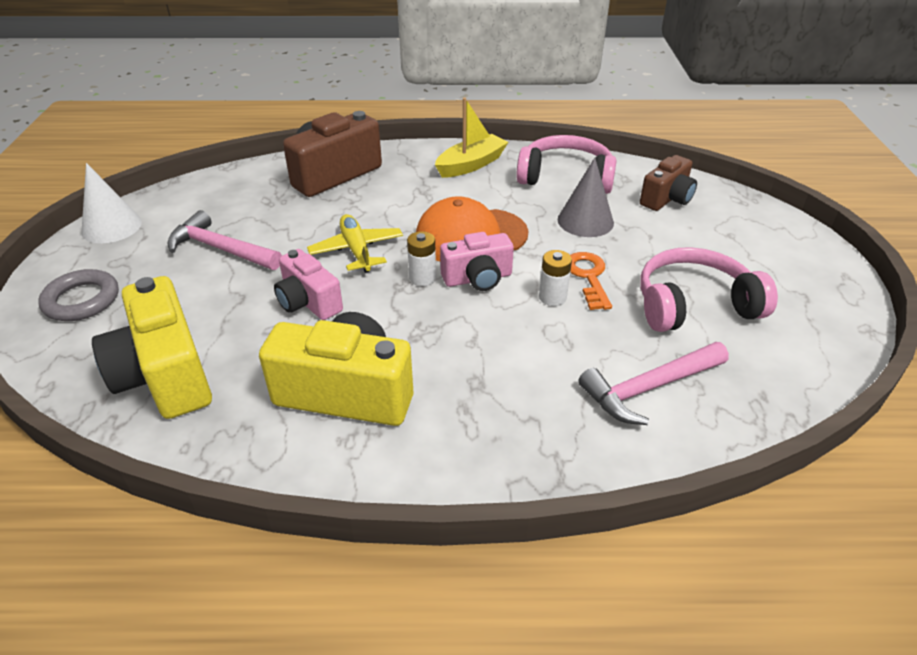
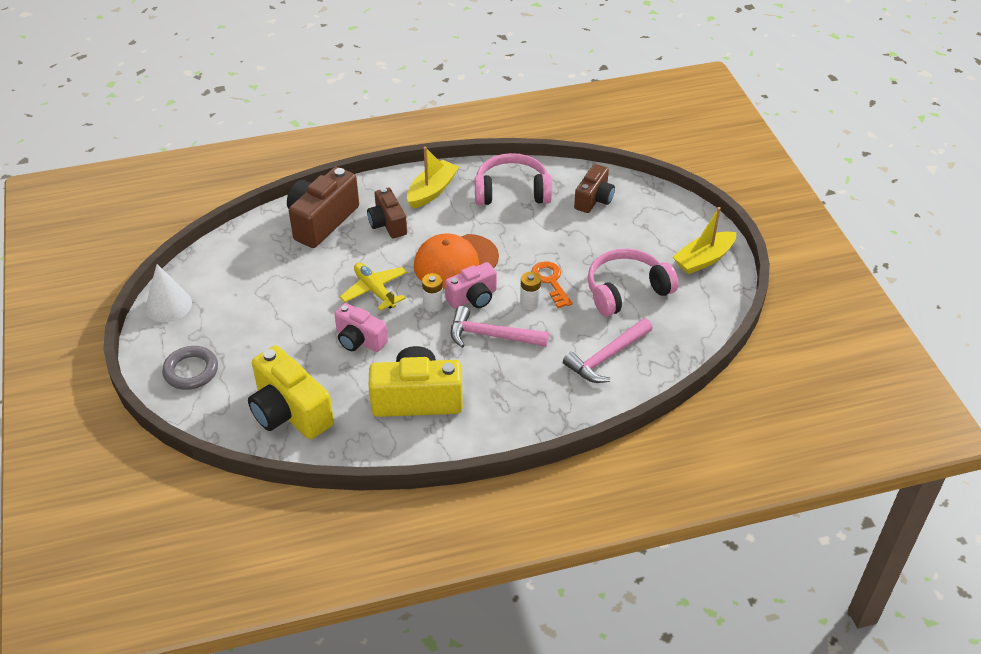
camera: 15 degrees left, 5 degrees up
pink hammer [167,210,282,270] -> pink hammer moved to [451,306,549,348]
grey cone [558,158,614,237] -> none
none -> brown camera [367,188,407,238]
none -> yellow boat [673,207,736,274]

